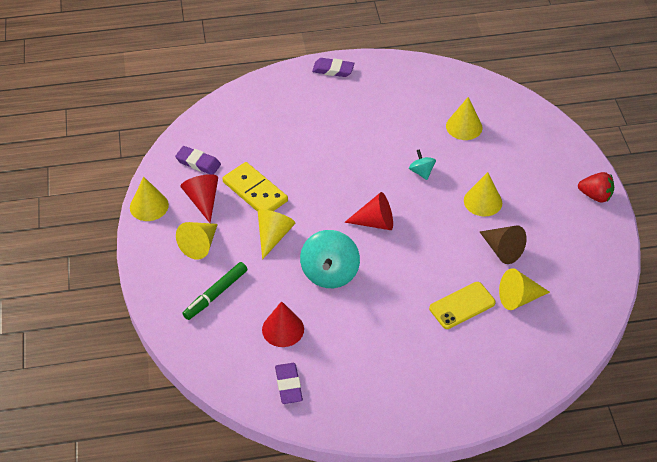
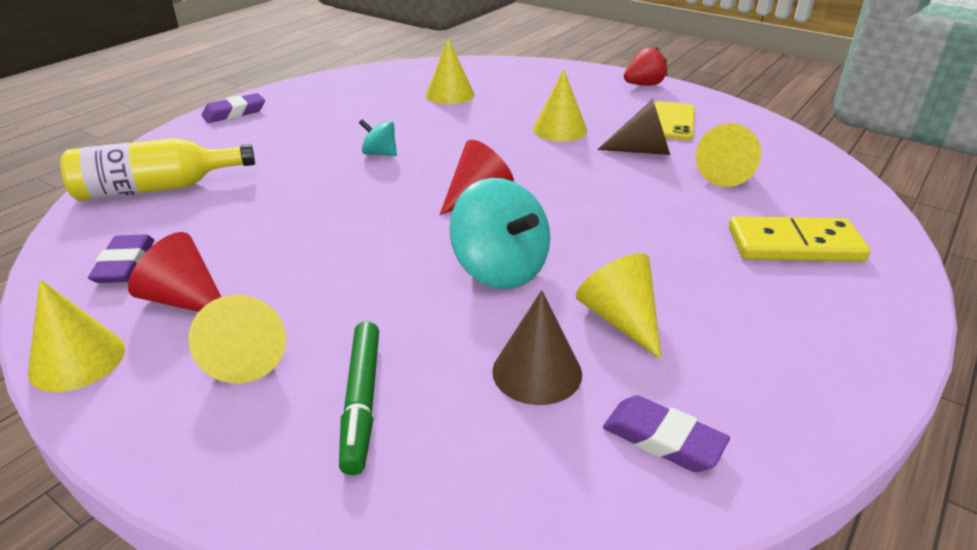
camera: 45 degrees left, 15 degrees down
purple eraser [175,146,221,175] -> purple eraser turned 75 degrees counterclockwise [88,234,155,283]
yellow domino [222,162,288,212] -> yellow domino moved to [729,216,870,262]
yellow cone [258,209,295,260] -> yellow cone moved to [576,253,662,360]
red cone [262,301,304,347] -> brown cone [492,290,582,405]
turquoise spinning top [409,149,436,180] -> turquoise spinning top moved to [359,119,397,156]
yellow phone [429,282,496,329] -> yellow phone moved to [654,101,695,140]
none -> yellow bottle [61,138,255,201]

